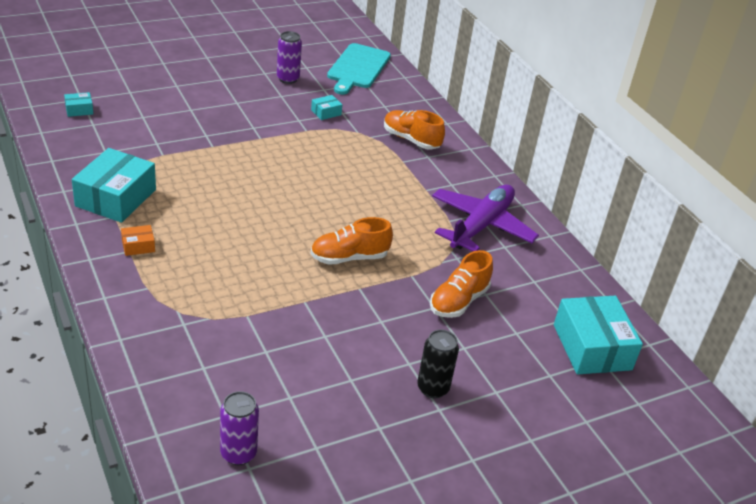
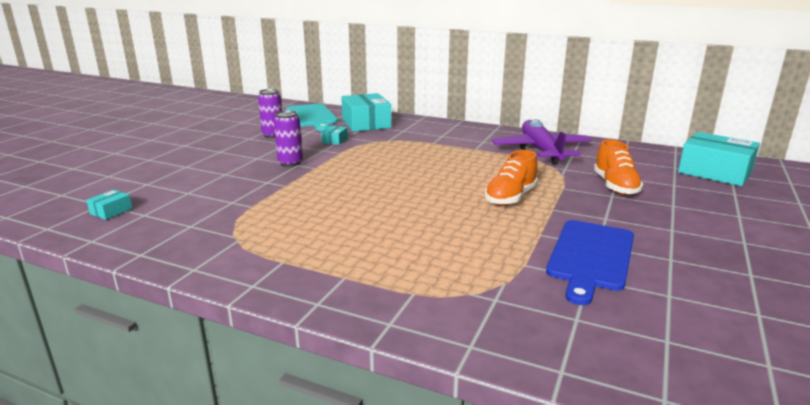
camera: 35 degrees left, 15 degrees down
turquoise box [72,148,156,223] -> turquoise box moved to [341,93,391,132]
orange box [121,225,155,256] -> none
purple can [220,391,259,465] -> purple can moved to [274,110,303,167]
orange shoe [384,110,445,150] -> none
black can [417,330,459,398] -> none
none -> blue cutting board [546,220,634,305]

